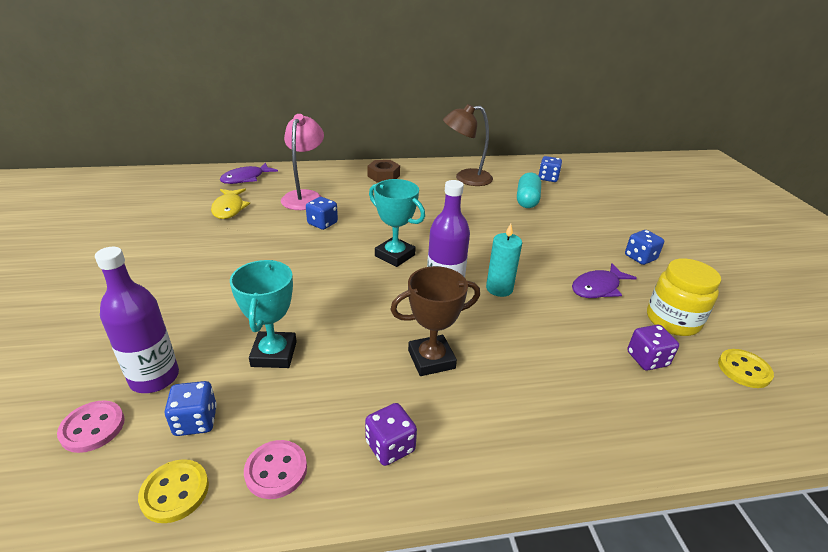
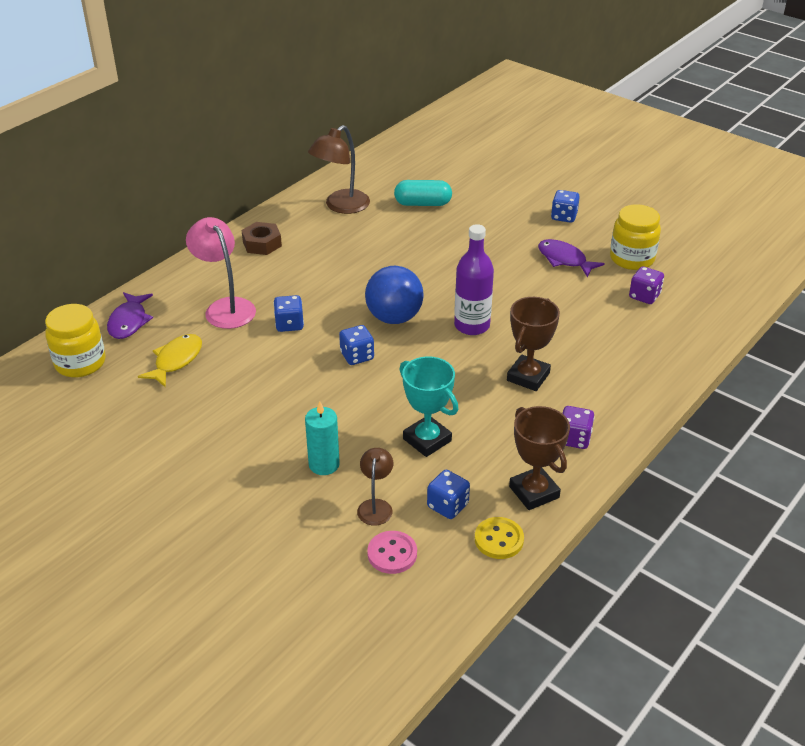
camera: 40 degrees left, 5 degrees up
purple bottle [95,247,179,393] -> brown lamp [357,448,393,525]
yellow fish [211,188,250,219] -> yellow fish turned 105 degrees counterclockwise [138,334,202,387]
pink button [244,440,307,499] -> brown trophy [509,406,570,510]
turquoise trophy [369,179,425,267] -> blue ball [365,266,424,324]
turquoise candle [486,224,522,297] -> turquoise candle moved to [305,401,340,475]
turquoise capsule [517,173,541,208] -> turquoise capsule turned 60 degrees counterclockwise [394,180,452,206]
blue dice [538,156,562,182] -> blue dice moved to [339,325,374,365]
purple fish [572,263,637,298] -> purple fish turned 120 degrees clockwise [538,239,605,277]
yellow button [718,349,774,388] -> none
none -> yellow jar [45,304,105,377]

